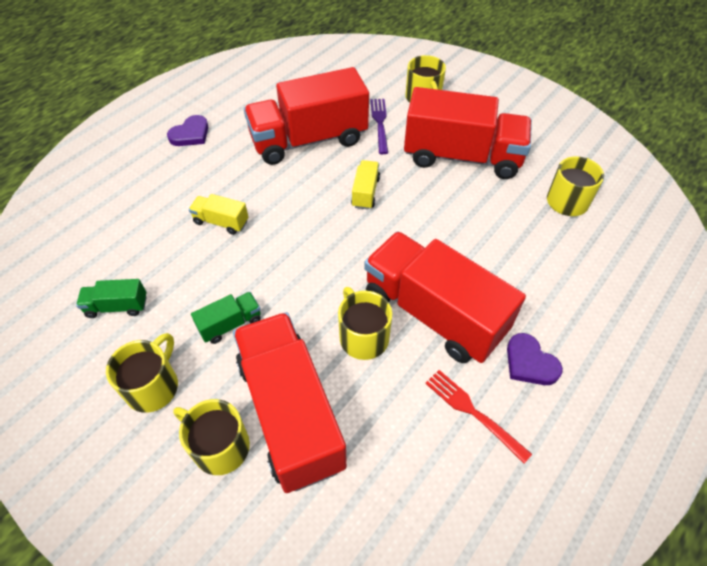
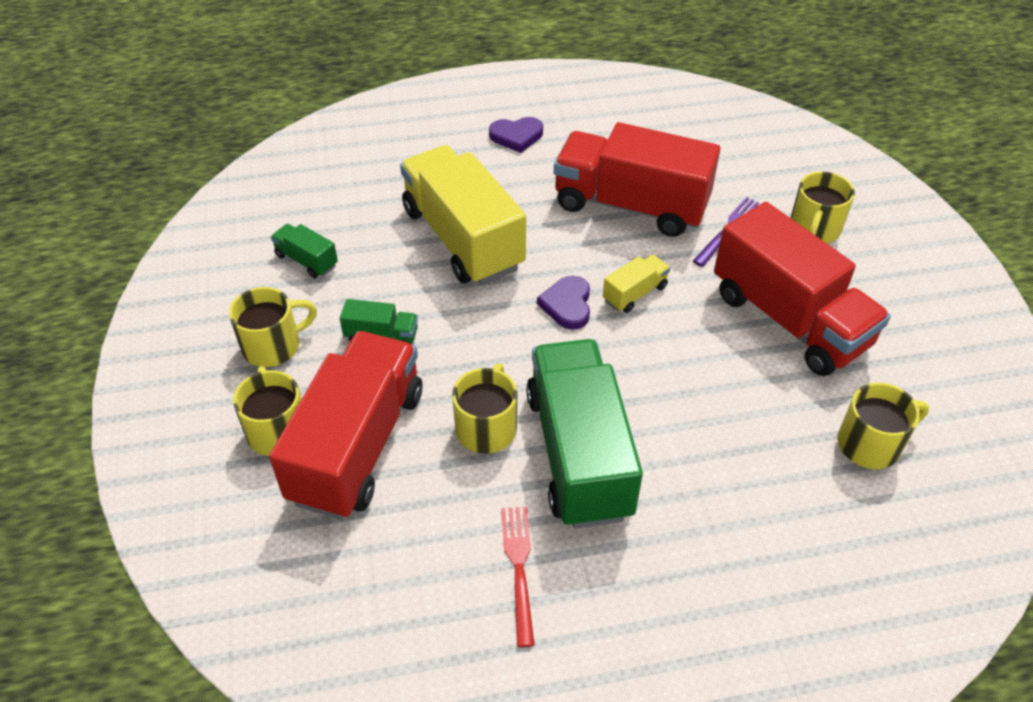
camera: 40 degrees right, 5 degrees down
yellow truck [189,194,248,235] -> yellow truck [400,145,526,285], size x2.35
red truck [364,231,526,363] -> green truck [526,339,643,528]
purple heart [507,333,563,385] -> purple heart moved to [537,276,590,330]

